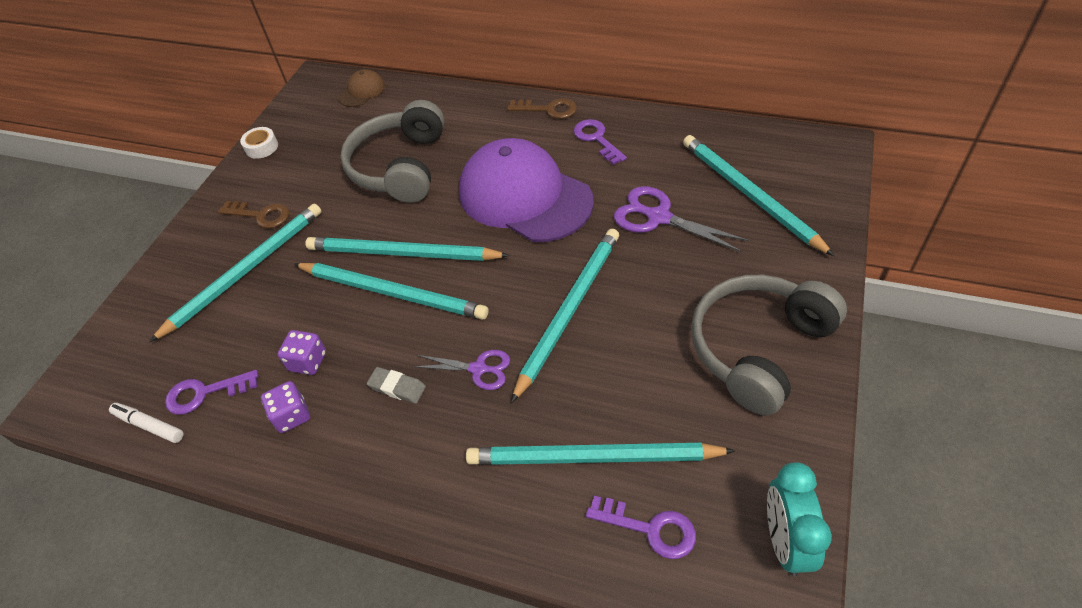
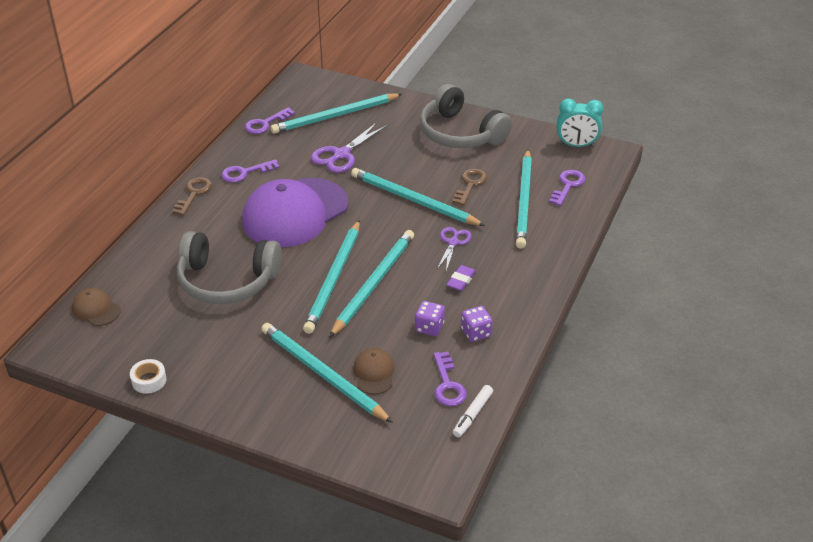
camera: 90 degrees left, 10 degrees down
brown key [218,201,289,229] -> brown key moved to [452,169,488,206]
grey eraser [367,367,426,404] -> purple eraser [447,265,476,291]
none -> purple key [245,107,295,134]
none -> brown cap [353,348,395,395]

